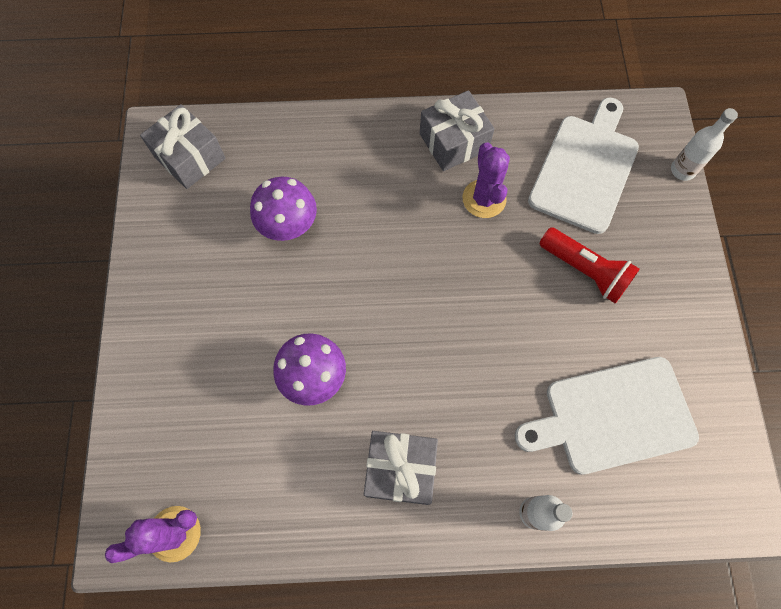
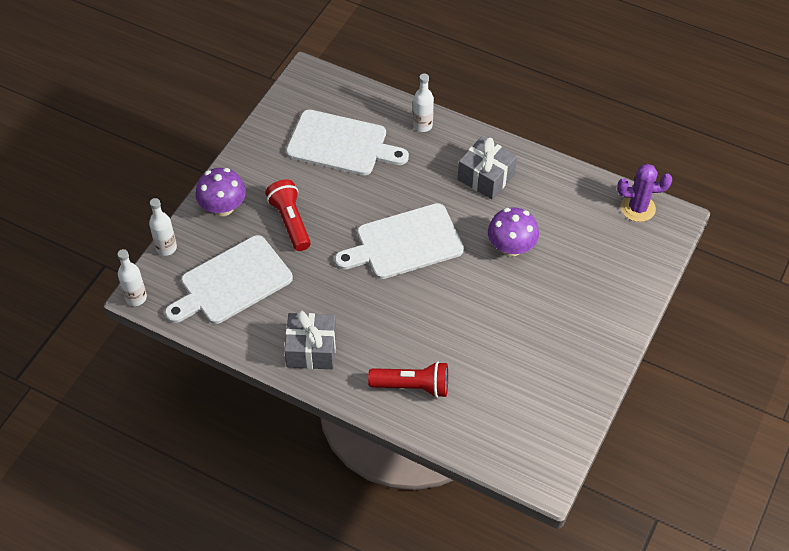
camera: 150 degrees left, 15 degrees down
grey gift [140,104,226,189] -> none
purple mushroom [250,177,317,241] -> purple mushroom moved to [196,168,246,216]
purple cactus [462,142,510,218] -> none
none -> white bottle [117,249,147,306]
none -> white cutting board [335,203,464,279]
none -> red flashlight [368,361,448,398]

